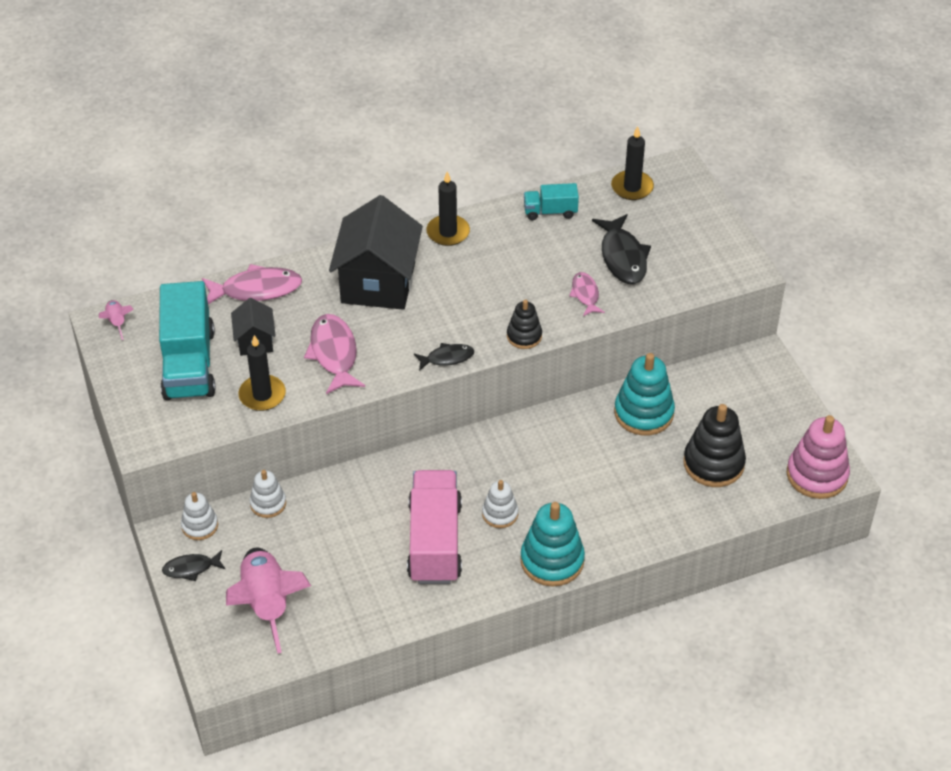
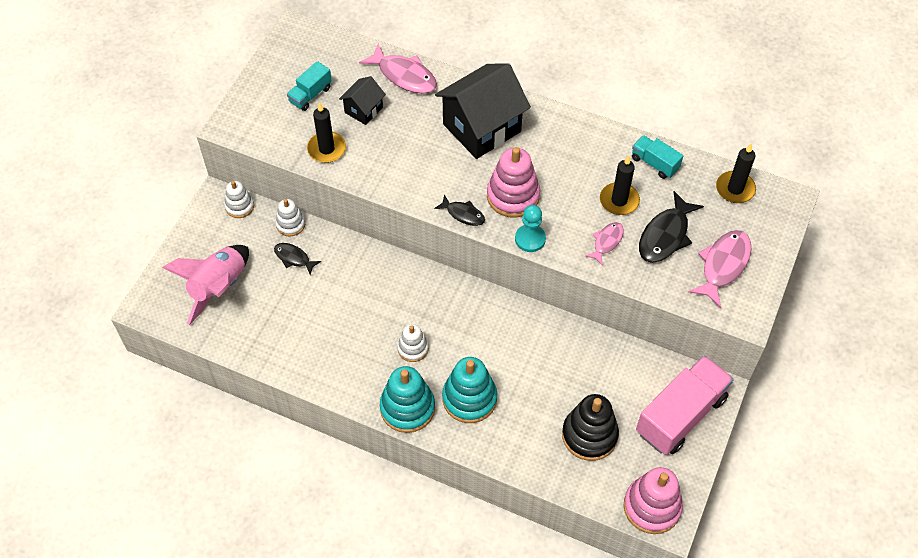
camera: 45 degrees right, 10 degrees up
pink rocket [99,300,134,340] -> none
turquoise truck [159,281,215,400] -> turquoise truck [287,61,332,111], size x0.50
black fish [162,550,225,581] -> black fish moved to [274,243,321,275]
pink fish [304,314,365,394] -> pink fish moved to [688,230,752,308]
pink truck [407,470,462,584] -> pink truck moved to [636,355,734,455]
black candle [426,171,470,246] -> black candle moved to [600,155,640,215]
black stacking toy [507,300,542,349] -> turquoise pawn [515,205,546,252]
turquoise stacking toy [614,353,675,436] -> turquoise stacking toy moved to [442,357,497,423]
none -> pink stacking toy [487,147,540,218]

